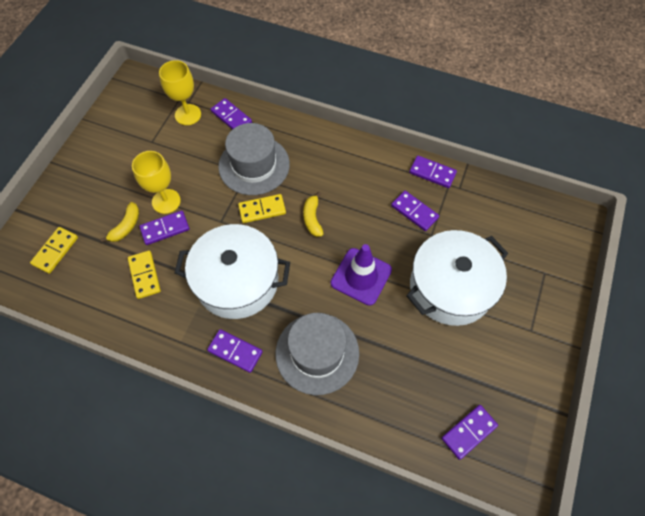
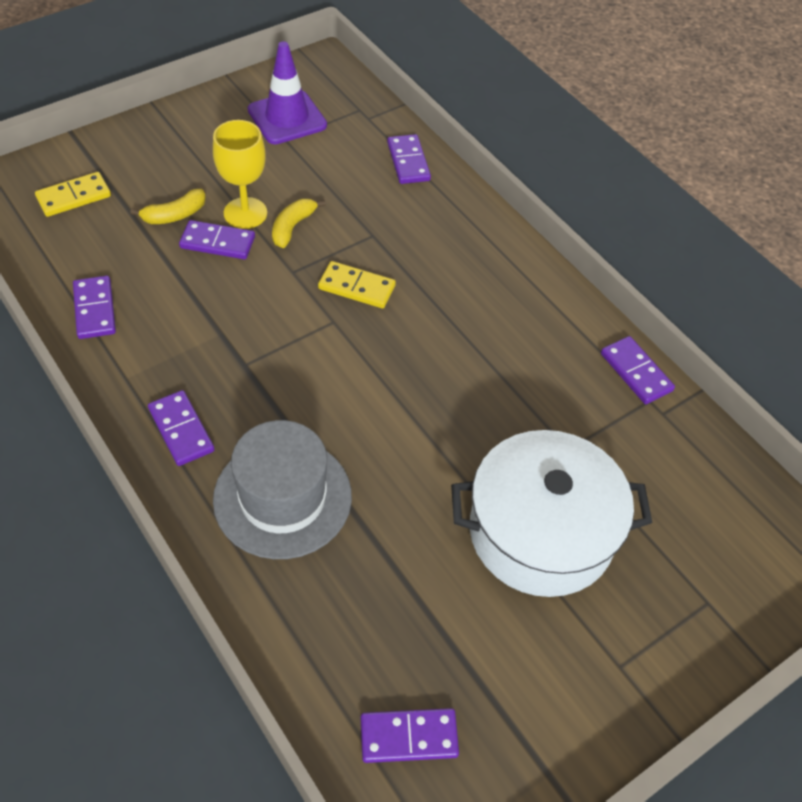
camera: 30 degrees right, 10 degrees down
yellow domino [128,251,161,299] -> none
yellow goblet [159,60,201,125] -> none
white pot [174,224,290,319] -> none
grey hat [218,123,290,195] -> none
yellow banana [303,192,324,237] -> yellow banana moved to [272,199,326,248]
purple traffic cone [331,244,392,306] -> purple traffic cone moved to [248,41,327,144]
purple domino [391,191,439,231] -> purple domino moved to [73,276,116,339]

